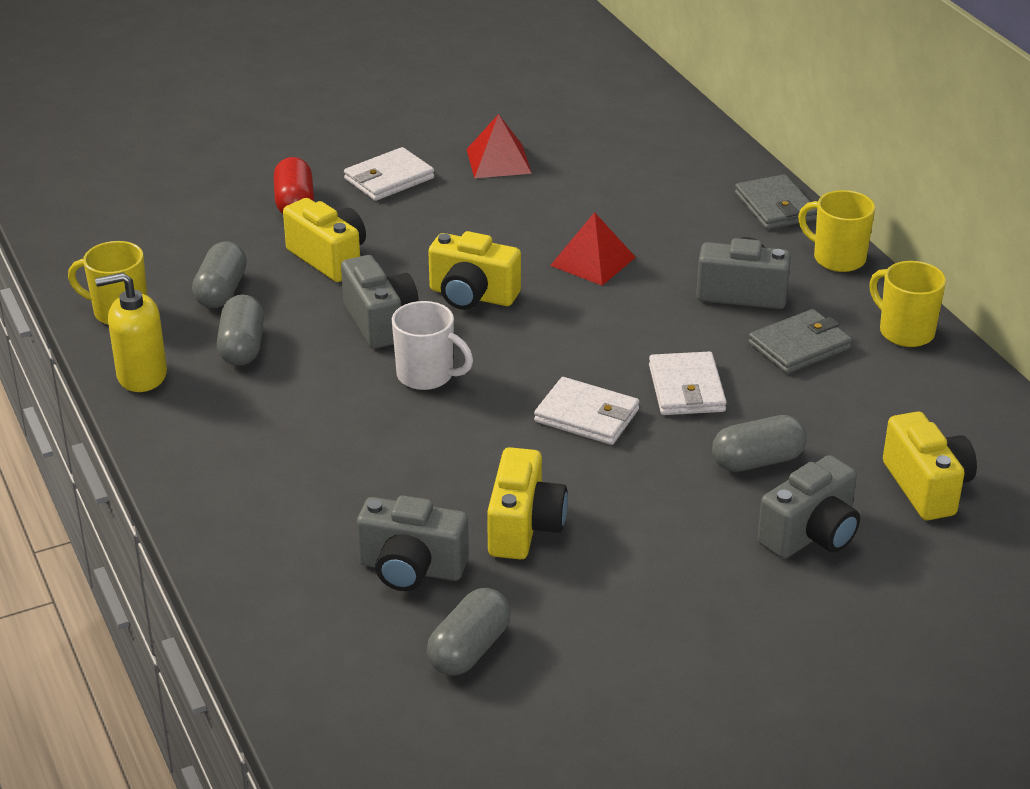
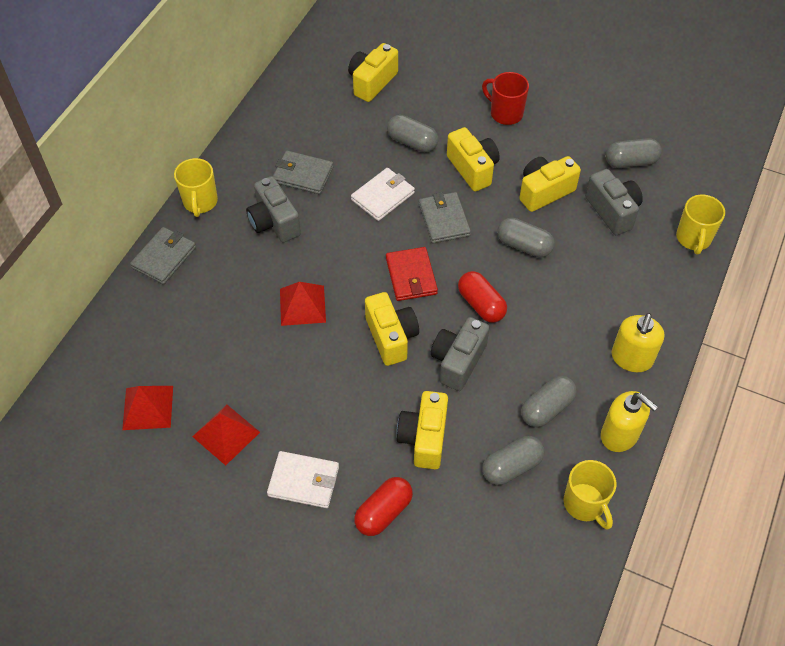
camera: 130 degrees left, 20 degrees up
white mug [392,301,473,390] -> red capsule [458,271,507,323]
white wallet [534,377,639,445] -> grey wallet [419,192,471,243]
grey camera [757,455,860,559] -> none
yellow mug [869,261,946,347] -> yellow mug moved to [676,194,725,254]
none -> red pyramid [122,386,173,430]
none -> red wallet [386,247,438,301]
none -> yellow camera [447,127,500,192]
none -> red mug [482,72,529,125]
none -> grey capsule [497,218,555,258]
none -> yellow soap dispenser [611,313,665,372]

